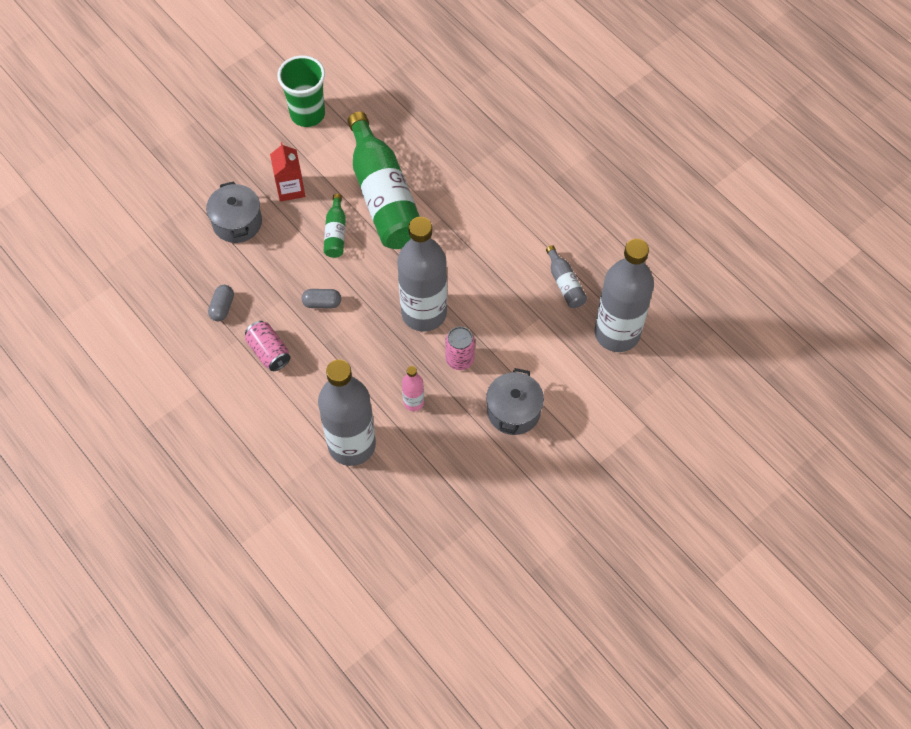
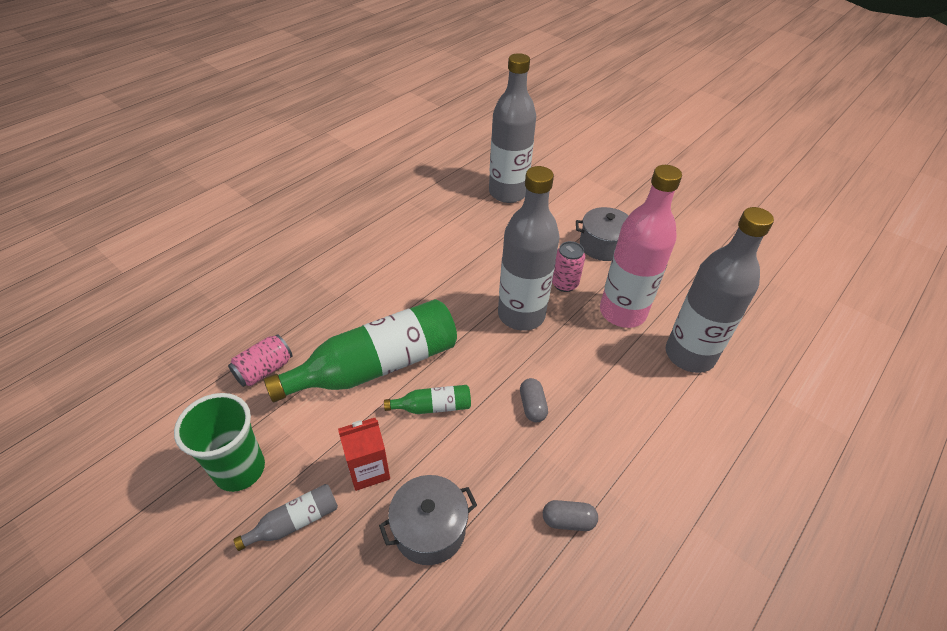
camera: 100 degrees left, 15 degrees down
pink can [245,321,291,371] -> pink can moved to [228,334,292,387]
pink bottle [402,366,424,411] -> pink bottle [600,165,682,328], size x2.28
grey bottle [546,245,587,308] -> grey bottle moved to [234,484,338,551]

